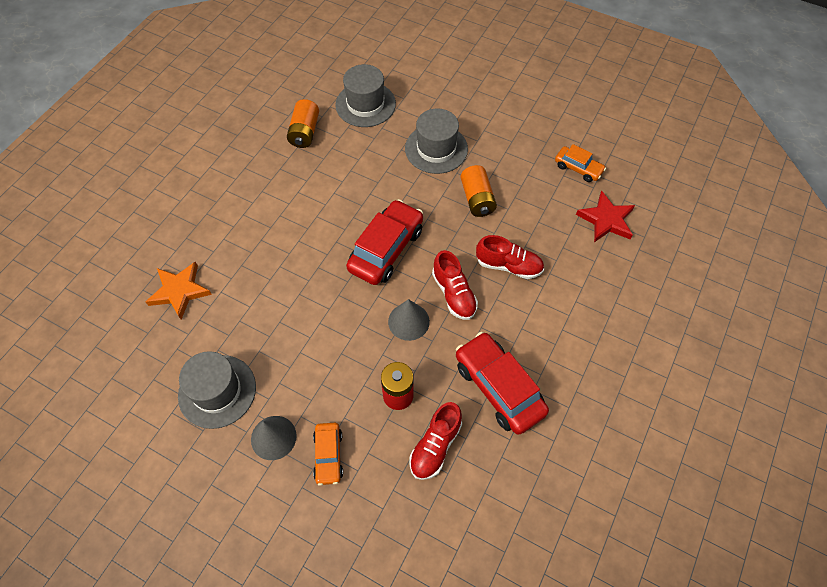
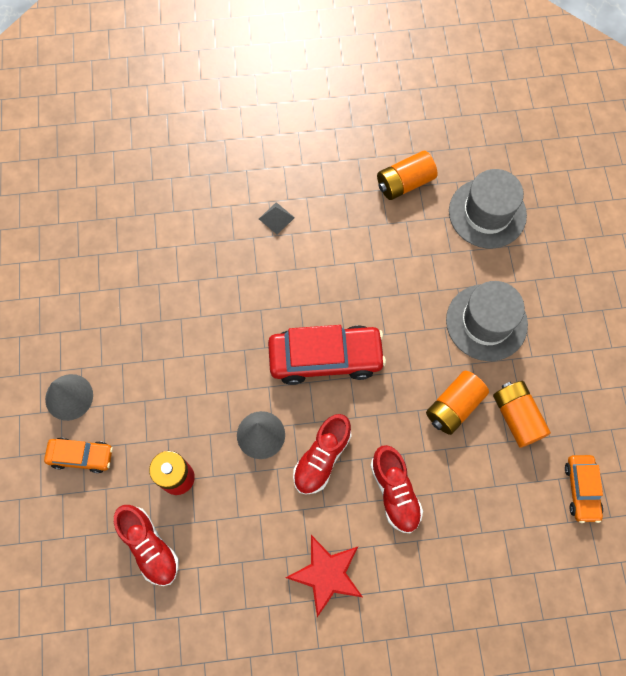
camera: 55 degrees right, 10 degrees up
orange star [146,262,212,320] -> none
grey hat [178,351,256,429] -> none
orange car [313,423,343,486] -> orange car turned 135 degrees counterclockwise [44,438,113,473]
red shoe [409,402,462,480] -> red shoe turned 120 degrees counterclockwise [114,505,179,586]
red car [456,332,549,435] -> none
red star [576,191,635,242] -> red star moved to [286,535,363,617]
none -> grey pyramid [259,202,295,235]
none -> orange battery [493,381,551,448]

